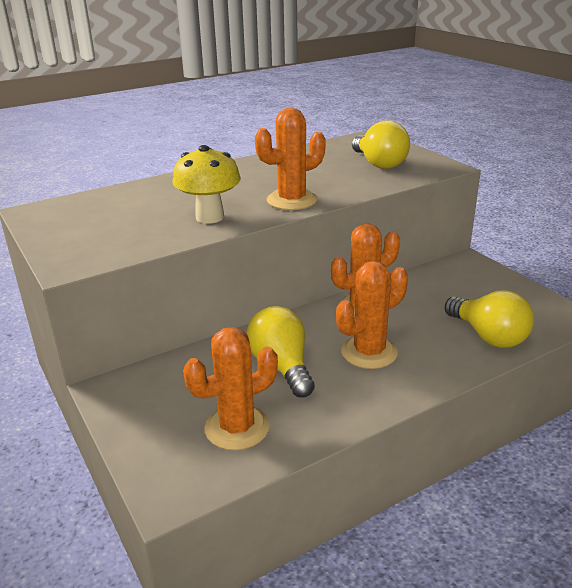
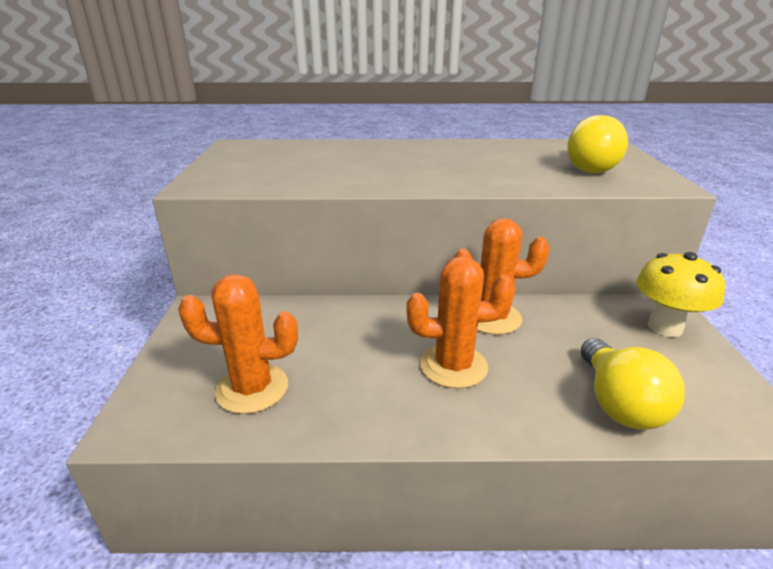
camera: 30 degrees right, 0 degrees up
yellow mushroom [172,145,241,224] -> yellow mushroom moved to [636,252,725,337]
yellow light bulb [246,306,315,397] -> none
orange cactus [255,108,326,210] -> none

